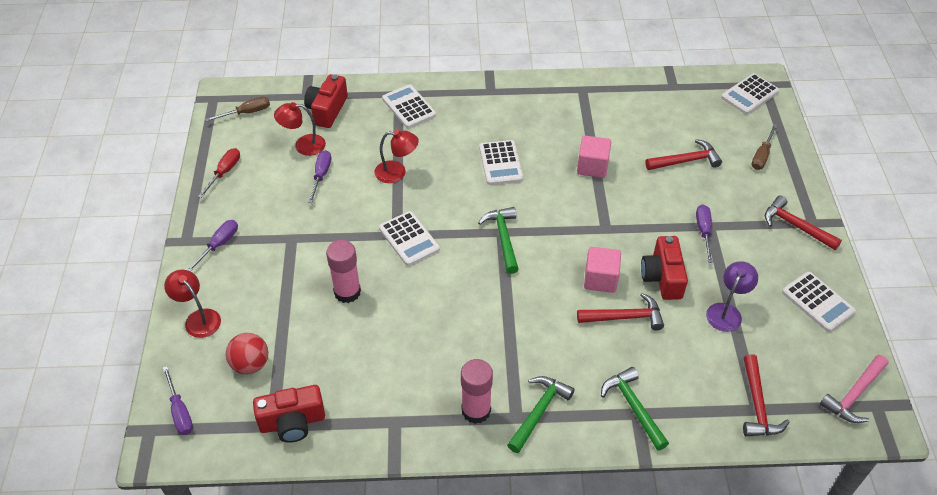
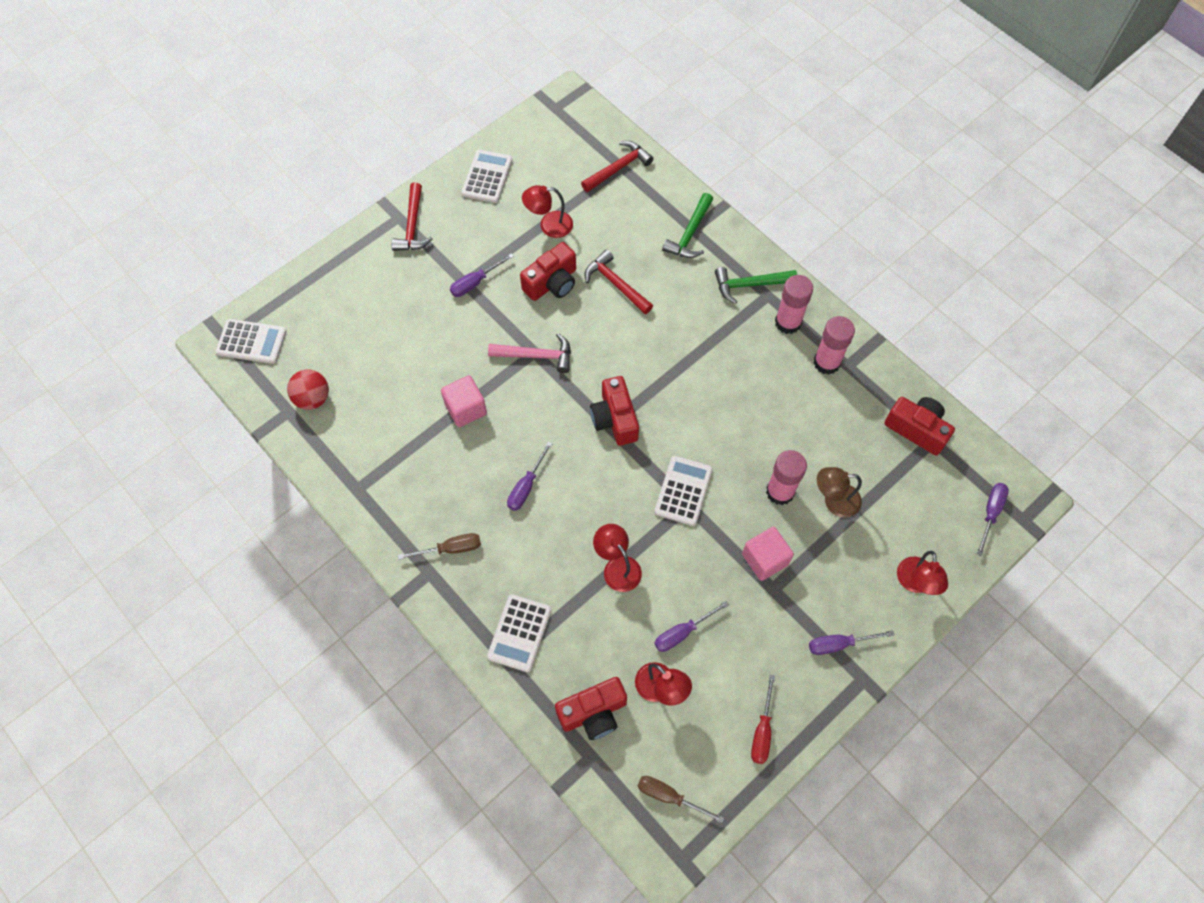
camera: 130 degrees left, 15 degrees up
red screwdriver [198,148,240,198] -> red screwdriver turned 60 degrees counterclockwise [751,675,775,764]
red ball [226,333,268,374] -> red ball moved to [287,369,329,410]
green hammer [478,207,519,274] -> red camera [590,376,639,446]
white calculator [479,140,523,185] -> purple screwdriver [507,442,553,511]
pink cube [584,247,621,293] -> pink cube moved to [742,527,794,581]
red hammer [646,139,722,170] -> none
purple lamp [706,261,758,332] -> red lamp [522,185,573,238]
brown screwdriver [752,124,778,170] -> brown screwdriver moved to [398,533,481,560]
pink hammer [820,355,889,423] -> pink hammer moved to [488,333,571,373]
none -> pink glue stick [814,316,855,375]
none -> brown lamp [817,467,862,518]

